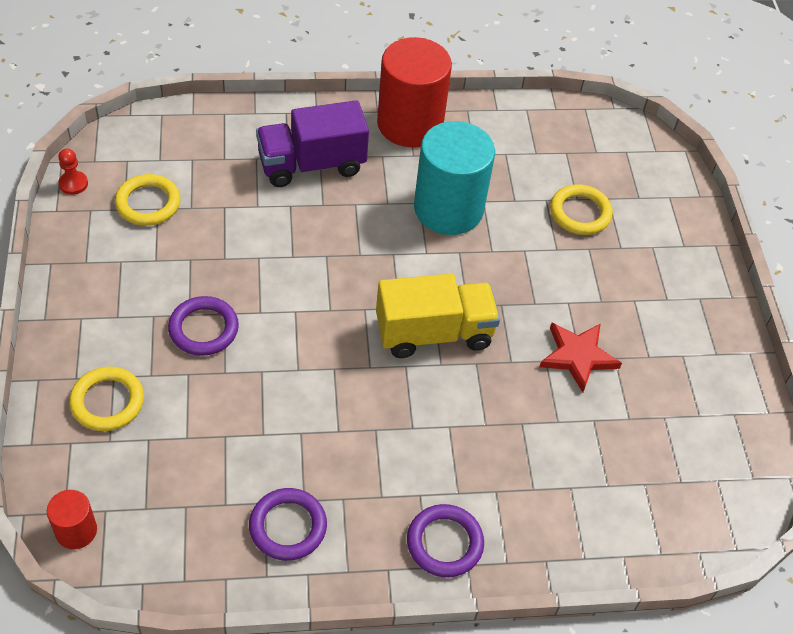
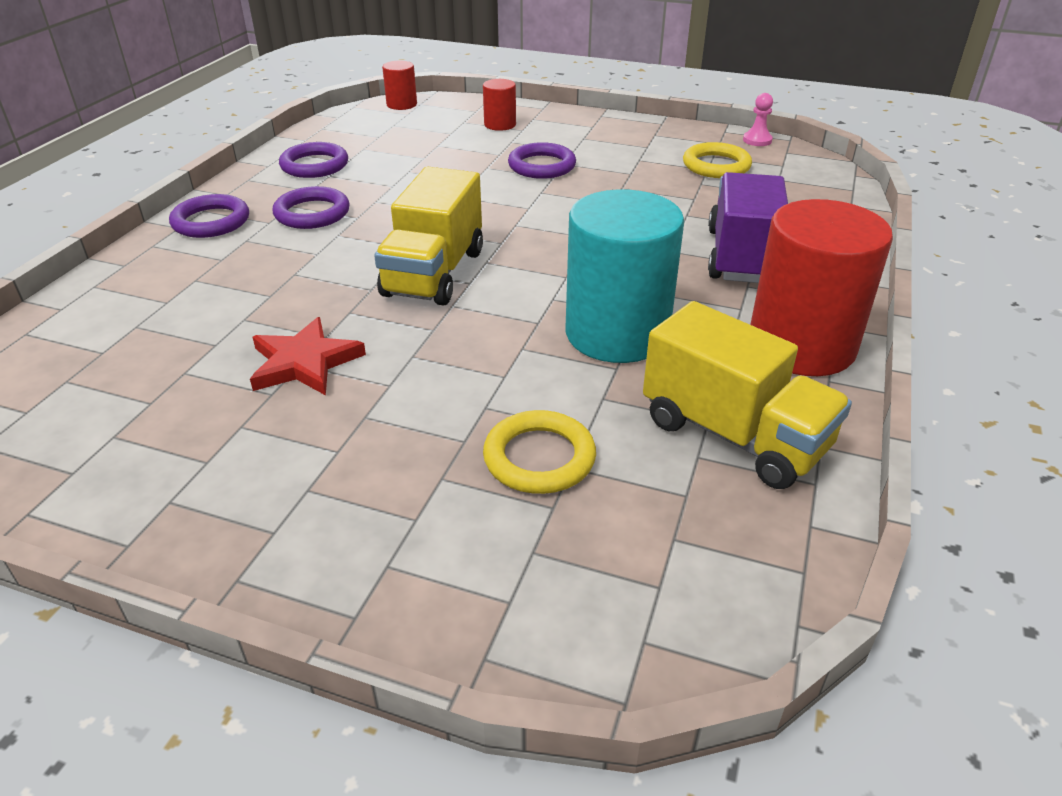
camera: 120 degrees right, 15 degrees down
red pawn [58,149,88,195] -> pink pawn [743,93,773,146]
yellow ring [69,366,144,431] -> red cylinder [483,79,516,131]
none -> purple ring [273,186,350,229]
none -> yellow truck [643,301,852,489]

